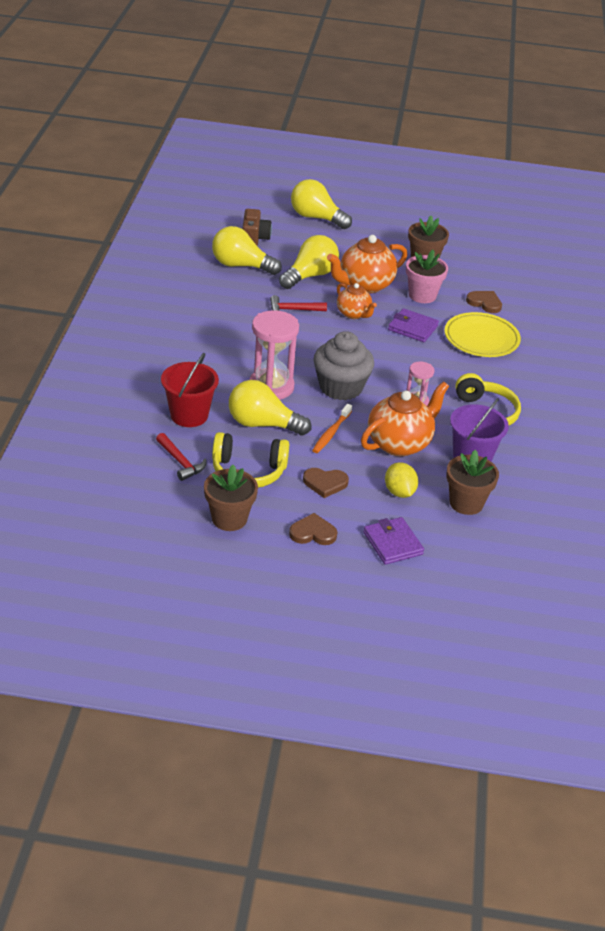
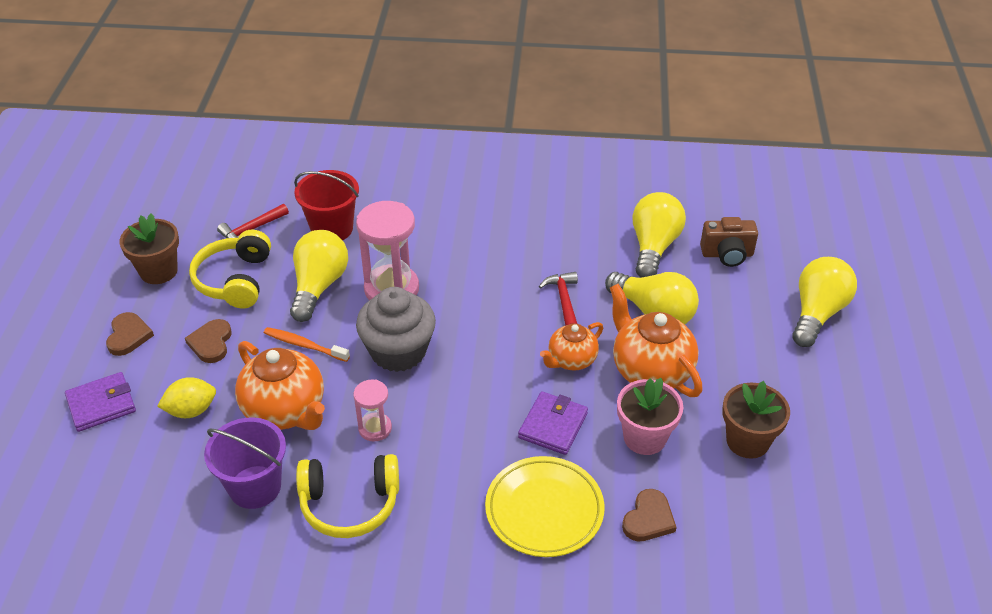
camera: 90 degrees right, 5 degrees up
brown flower pot [447,450,499,515] -> none

